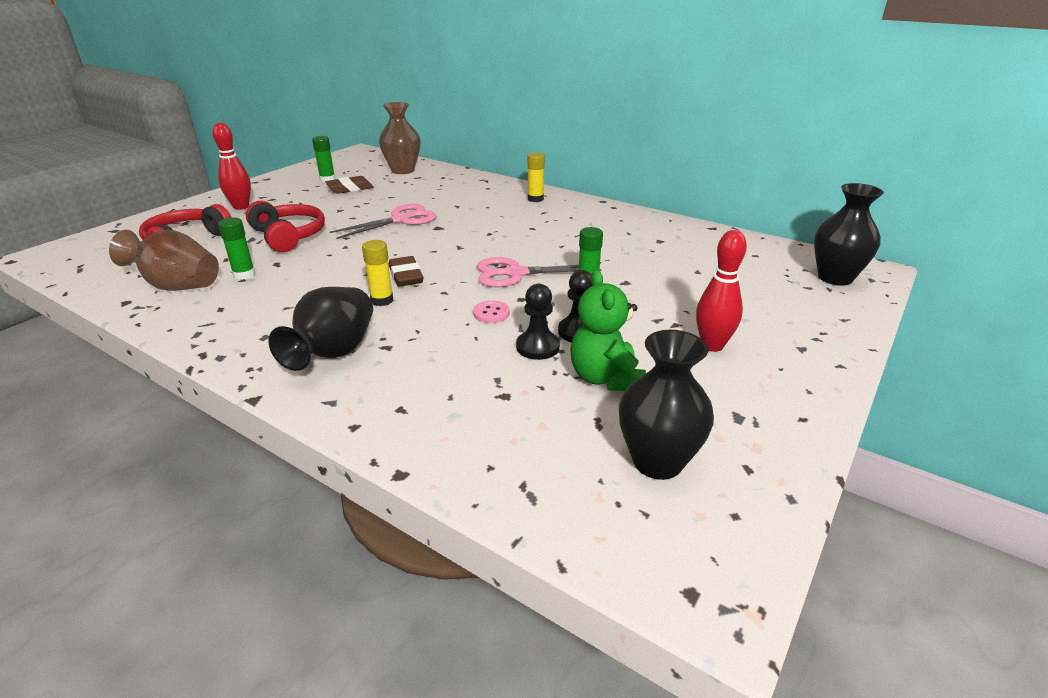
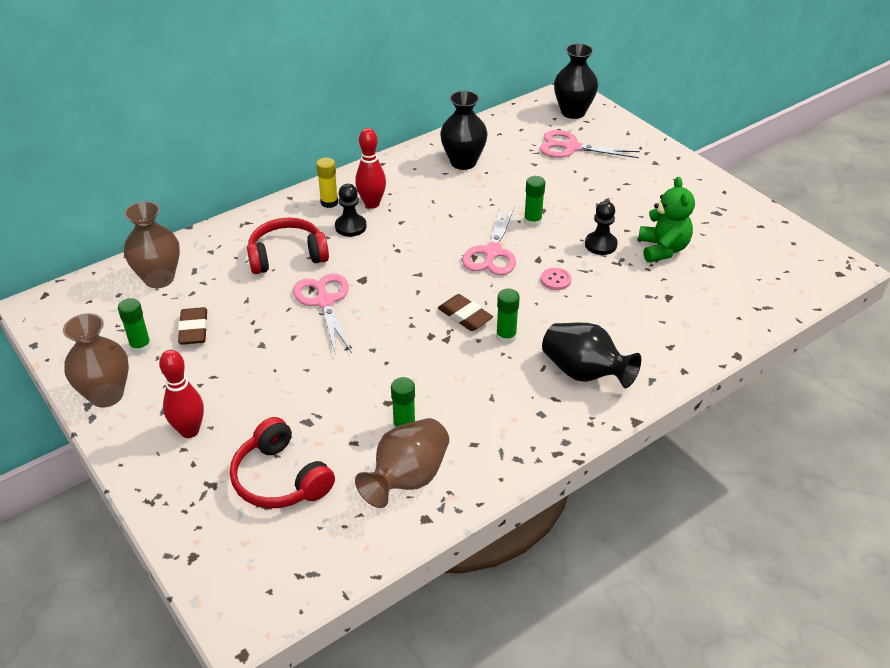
camera: 70 degrees left, 10 degrees up
red headphones [246,201,325,252] -> red headphones moved to [247,218,329,274]
yellow glue stick [362,240,393,306] -> green glue stick [496,288,520,344]
brown eraser [389,256,424,287] -> brown eraser turned 45 degrees clockwise [438,294,493,331]
black pawn [516,284,560,360] -> black pawn moved to [335,184,367,237]
green teddy bear [570,270,646,391] -> green teddy bear turned 105 degrees counterclockwise [638,177,695,263]
black vase [619,330,714,480] -> black vase moved to [440,91,488,170]
red bowling pin [696,230,747,352] -> red bowling pin moved to [355,128,386,208]
none -> brown vase [63,313,129,408]
none -> pink scissors [540,130,640,158]

